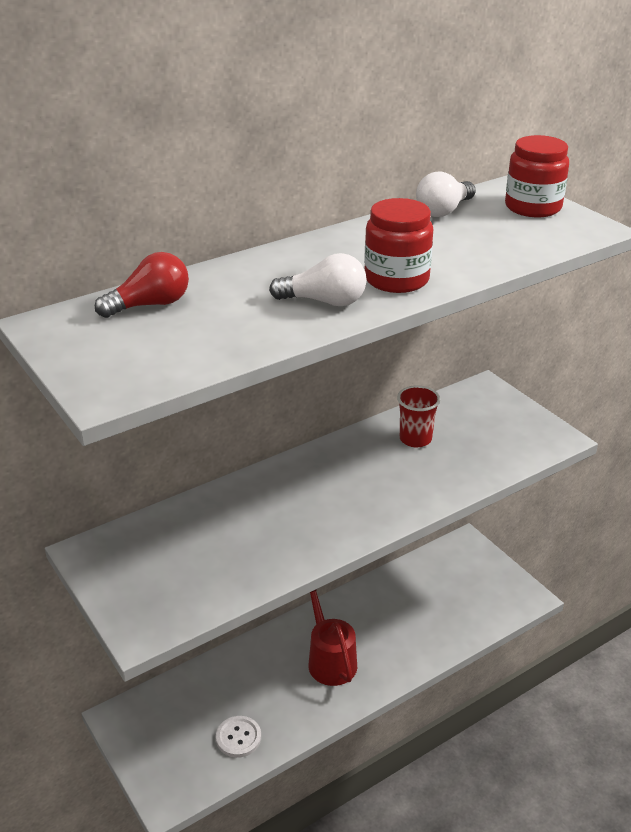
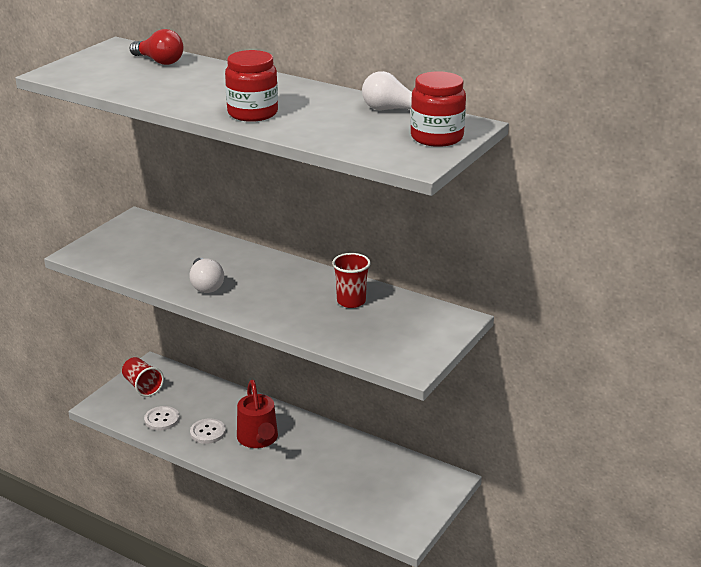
camera: 65 degrees right, 5 degrees down
white light bulb [269,253,367,306] -> white light bulb moved to [189,258,224,293]
red watering can [309,589,357,686] -> red watering can turned 120 degrees clockwise [237,380,278,448]
none -> red cup [122,357,164,397]
none -> white button [190,419,226,444]

